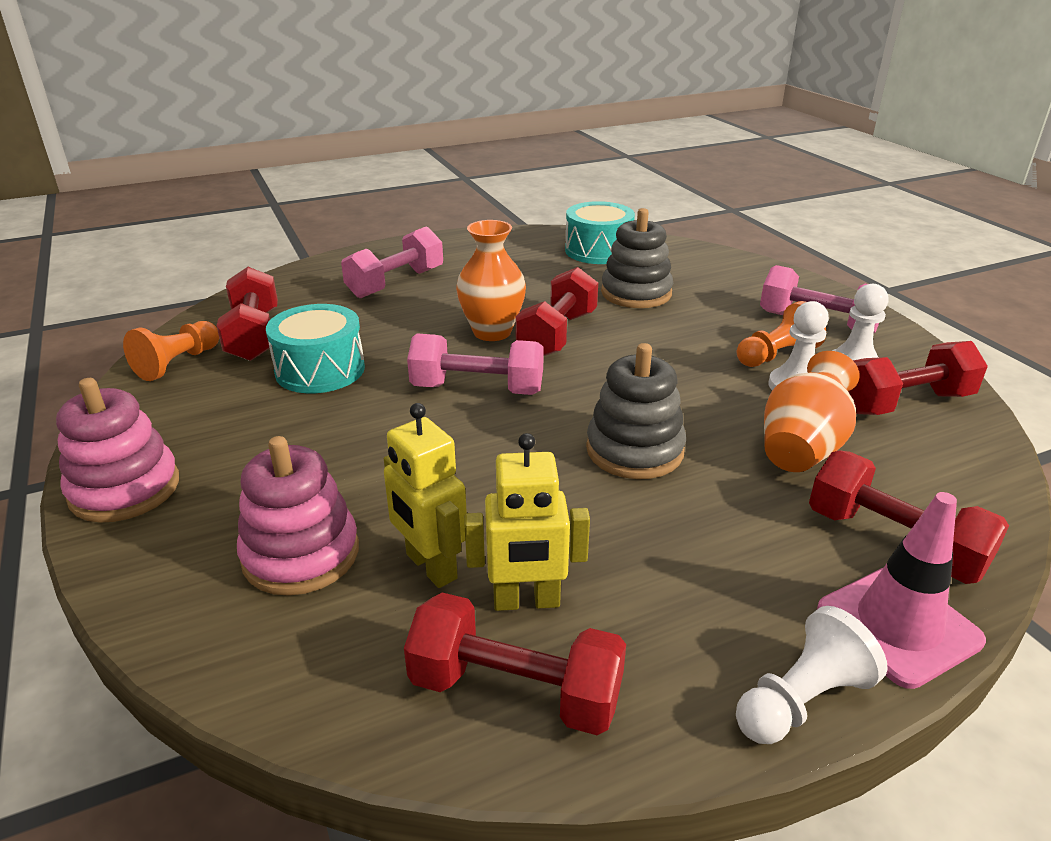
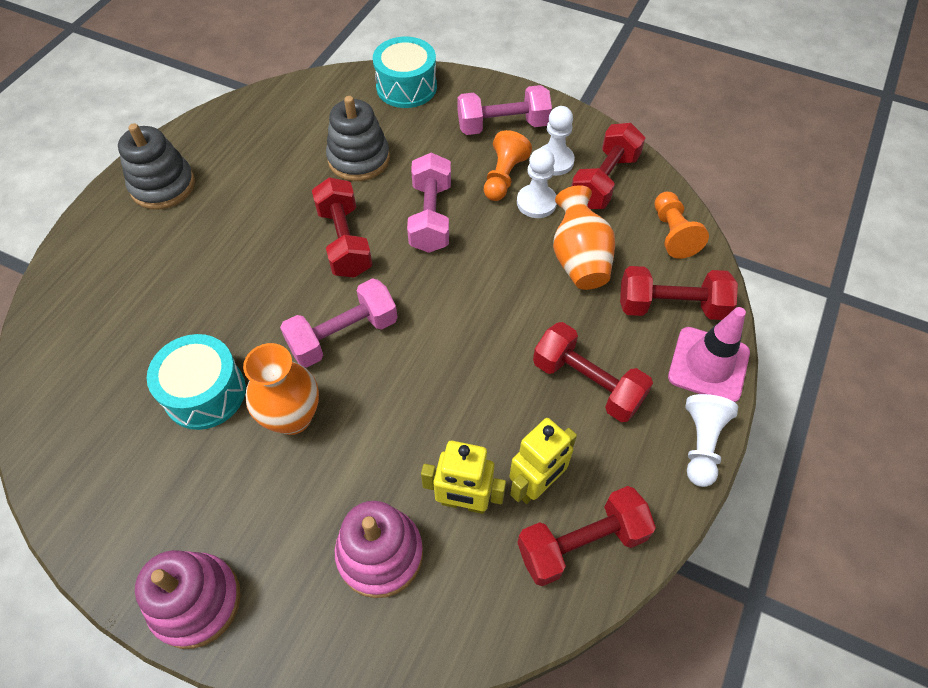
camera: 40 degrees left, 25 degrees up
orange pawn [123,321,219,381] -> orange pawn moved to [655,192,709,259]
red dumbbell [217,267,278,361] -> red dumbbell moved to [533,322,653,422]
pink dumbbell [341,226,443,299] -> pink dumbbell moved to [407,153,451,253]
orange vase [456,220,526,341] -> orange vase moved to [243,343,319,435]
turquoise drum [565,201,635,264] -> turquoise drum moved to [373,37,437,108]
grey stacking toy [586,343,686,479] -> grey stacking toy moved to [118,123,195,209]

